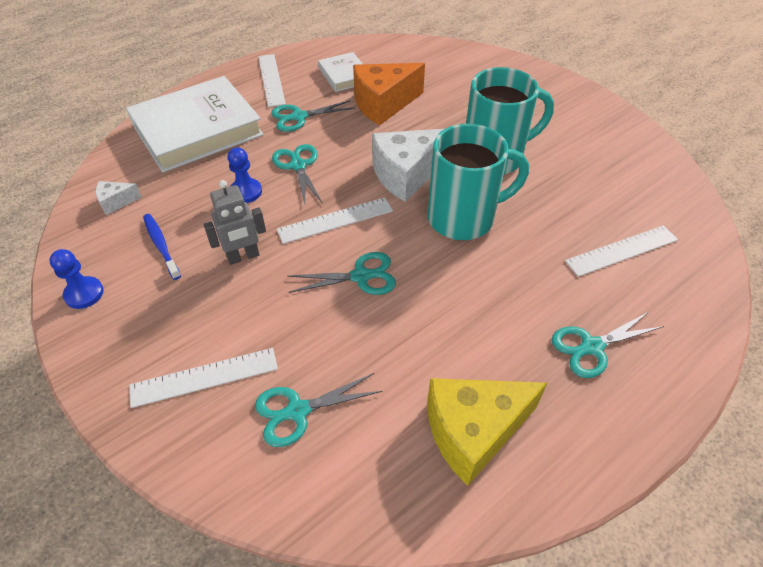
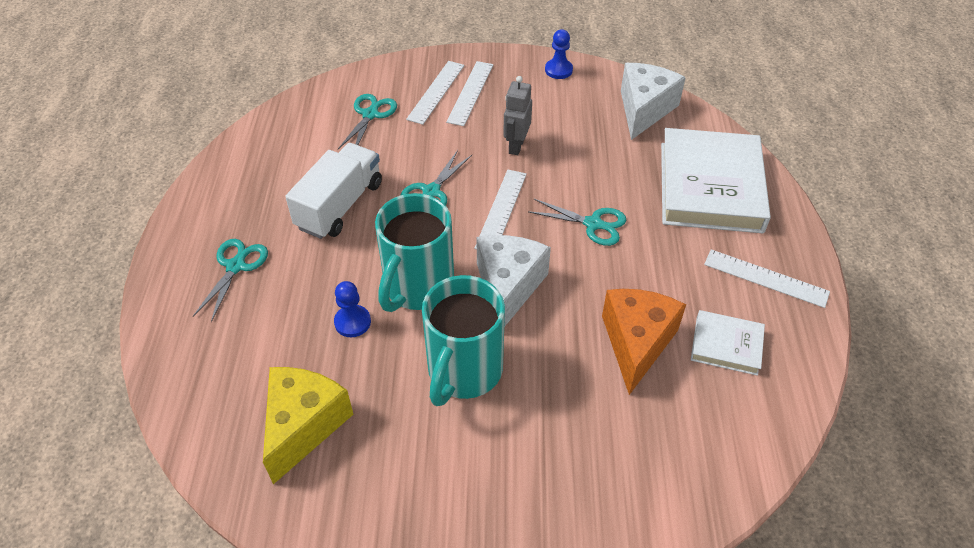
camera: 130 degrees right, 0 degrees up
white cheese [96,181,142,215] -> white cheese [621,63,686,140], size x2.15
blue toothbrush [143,214,181,280] -> none
blue pawn [228,147,262,203] -> blue pawn moved to [334,281,371,337]
turquoise scissors [271,100,355,132] -> none
yellow cheese [427,378,547,486] -> yellow cheese moved to [263,367,354,484]
white ruler [565,225,678,277] -> white ruler moved to [446,61,493,126]
none -> white truck [285,143,382,239]

